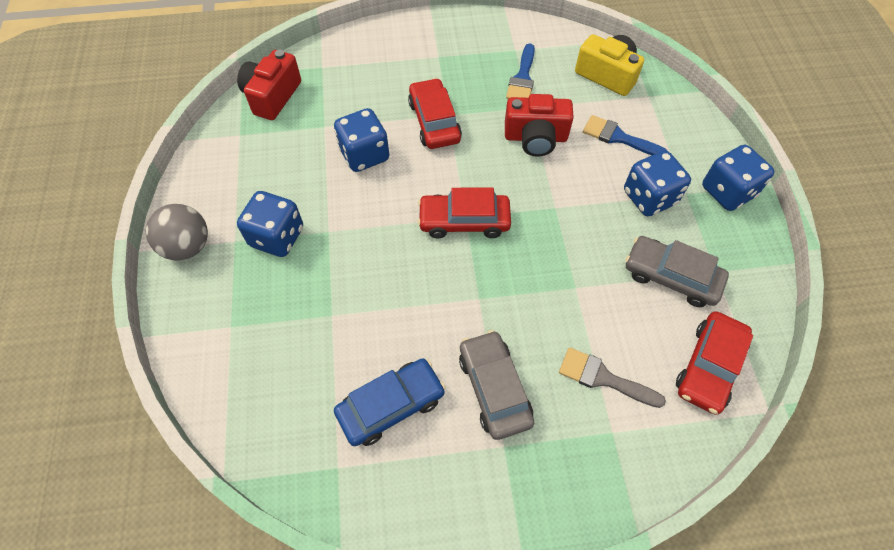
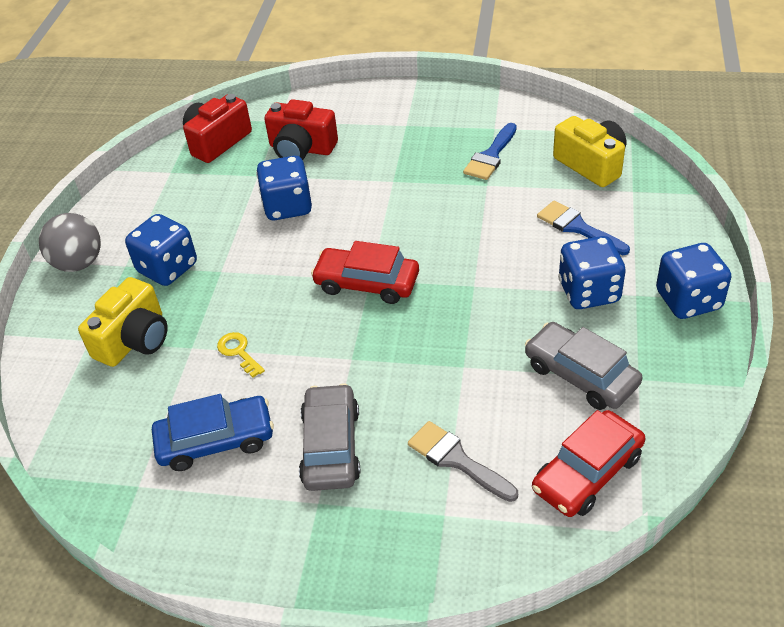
camera: 20 degrees right, 15 degrees down
red car [408,78,462,149] -> none
red camera [505,94,574,157] -> red camera moved to [264,99,338,160]
none -> yellow camera [78,277,168,367]
none -> yellow key [217,332,265,378]

